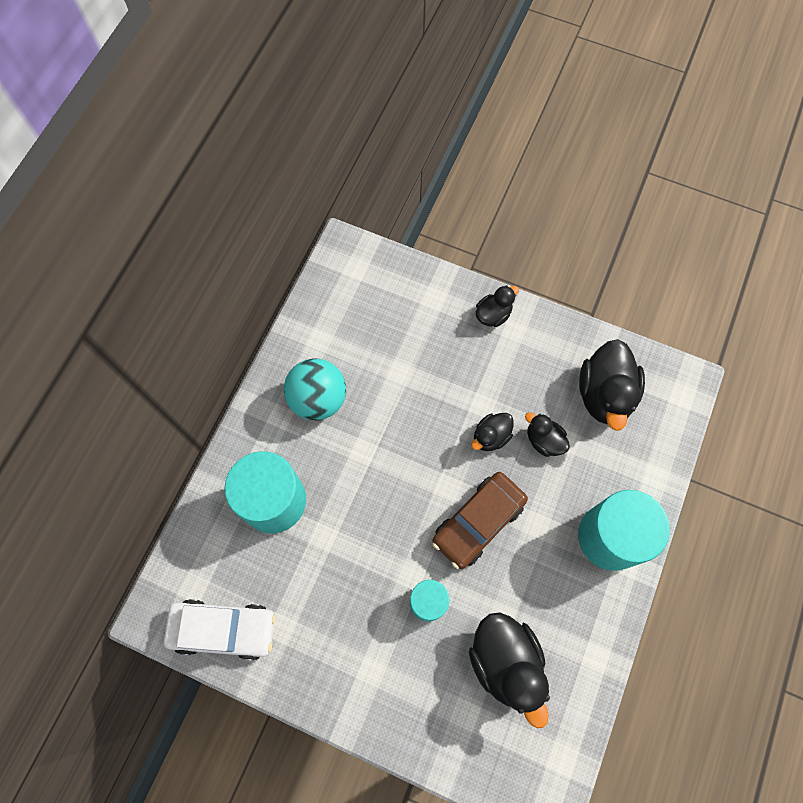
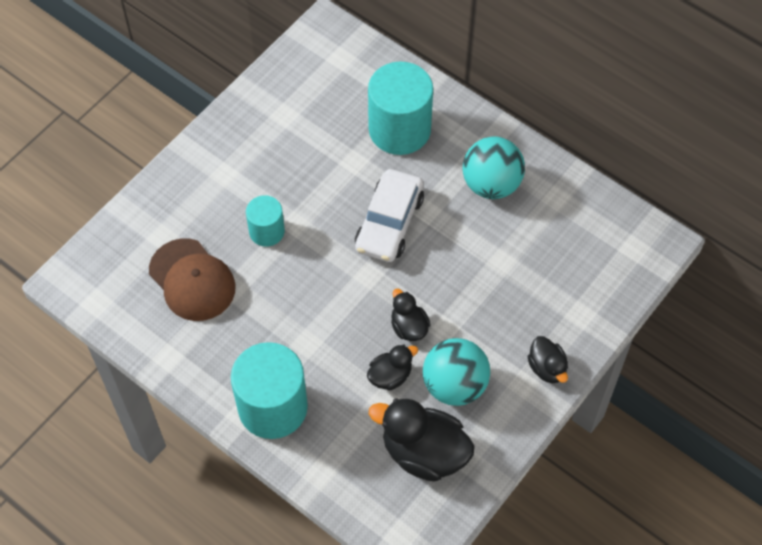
camera: 105 degrees right, 10 degrees down
white car [164,599,276,660] -> white car moved to [355,169,424,262]
brown car [432,472,528,569] -> none
black duck [469,612,550,728] -> brown cap [149,238,235,321]
none -> turquoise ball [423,338,490,406]

